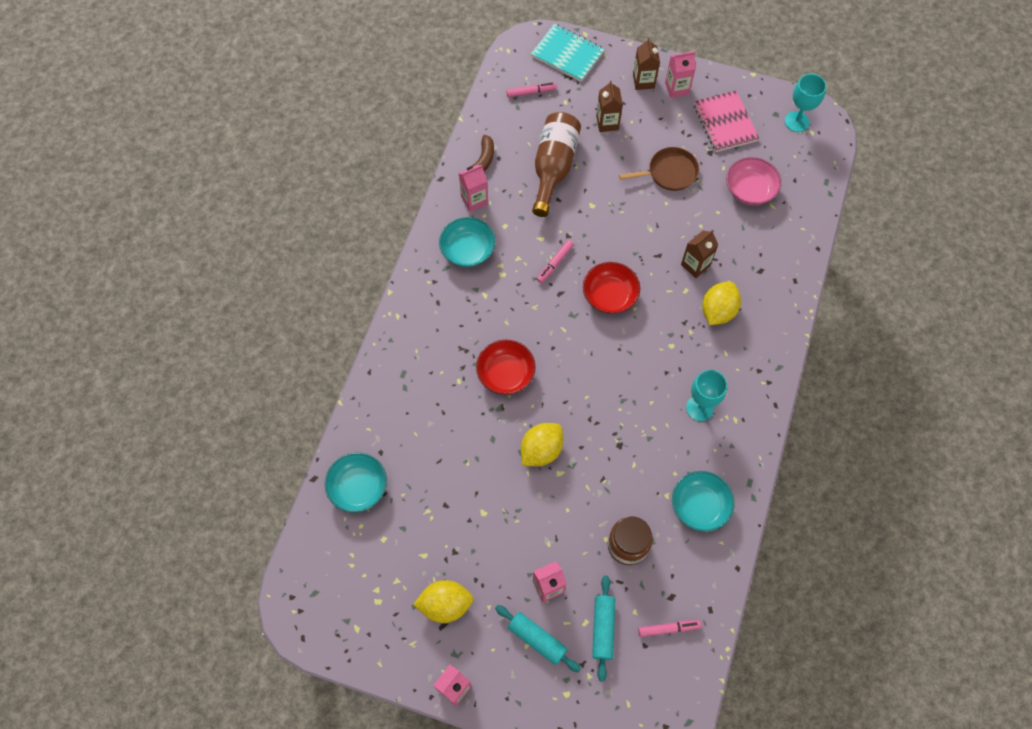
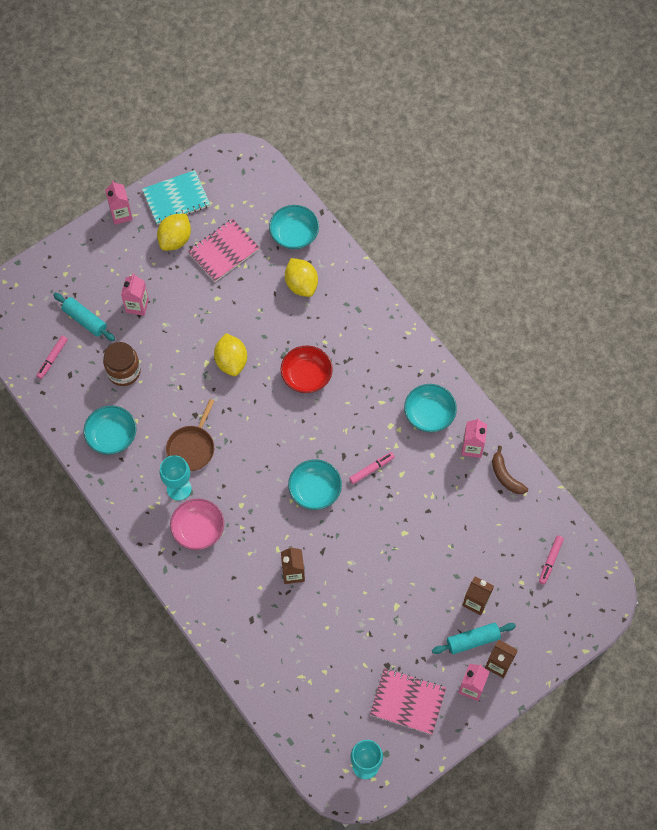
camera: 125 degrees right, 0 degrees up
turquoise rolling pin [495,605,581,672] -> turquoise rolling pin moved to [432,623,516,654]
turquoise notebook [531,24,604,82] -> turquoise notebook moved to [142,170,210,225]
brown bottle [532,112,581,217] -> none
pink marker [537,240,574,283] -> pink marker turned 75 degrees clockwise [349,452,395,484]
red bowl [583,262,640,314] -> turquoise bowl [288,459,342,510]
brown pan [619,147,699,191] -> brown pan moved to [166,399,214,471]
yellow lemon [702,282,741,325] -> yellow lemon moved to [285,258,318,297]
pink bowl [726,157,781,205] -> pink bowl moved to [170,498,224,550]
none -> pink notebook [188,219,260,282]

